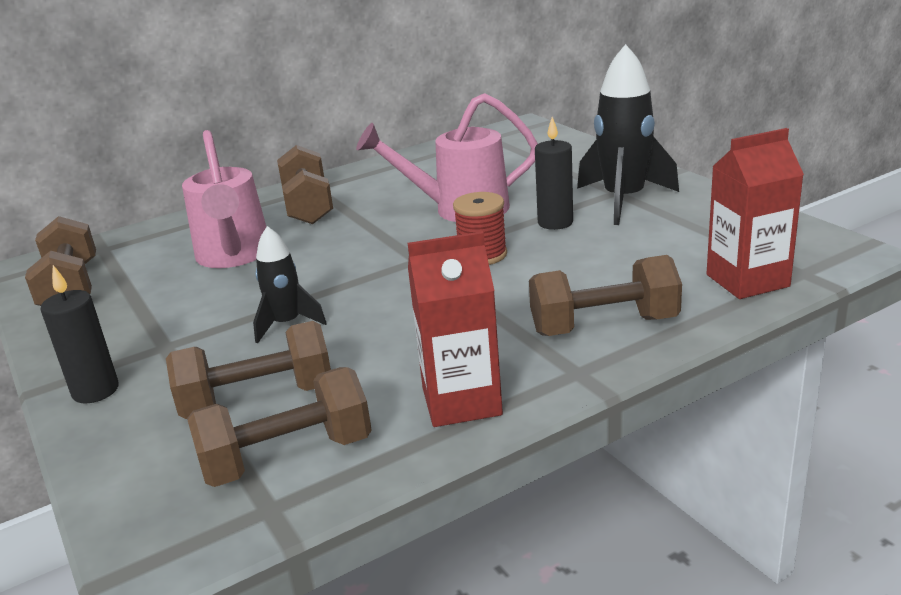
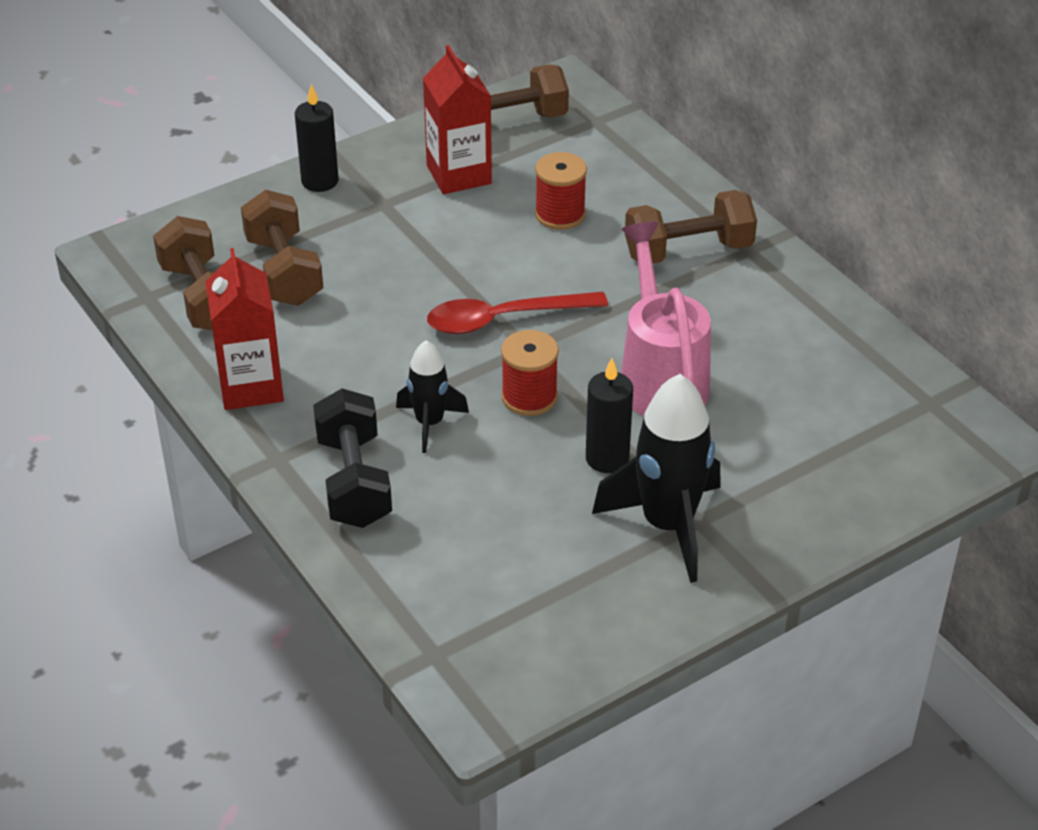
camera: 85 degrees right, 15 degrees up
pink watering can [182,130,266,268] -> red spool [535,152,587,230]
black rocket [253,226,327,344] -> black rocket moved to [396,340,469,453]
brown dumbbell [529,255,682,336] -> black dumbbell [313,389,392,528]
red carton [706,128,804,299] -> red carton moved to [423,45,492,194]
none -> red spoon [427,292,608,334]

